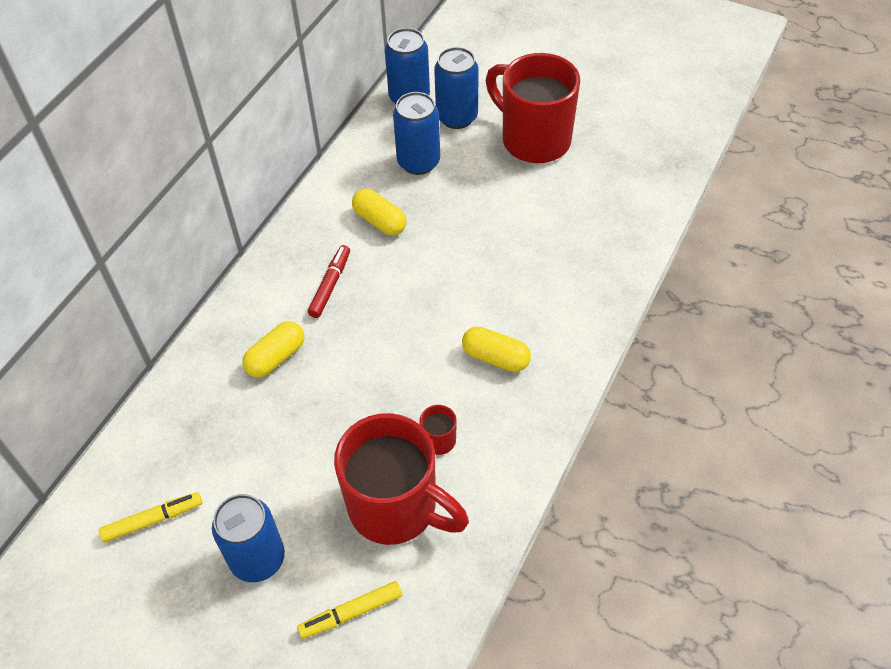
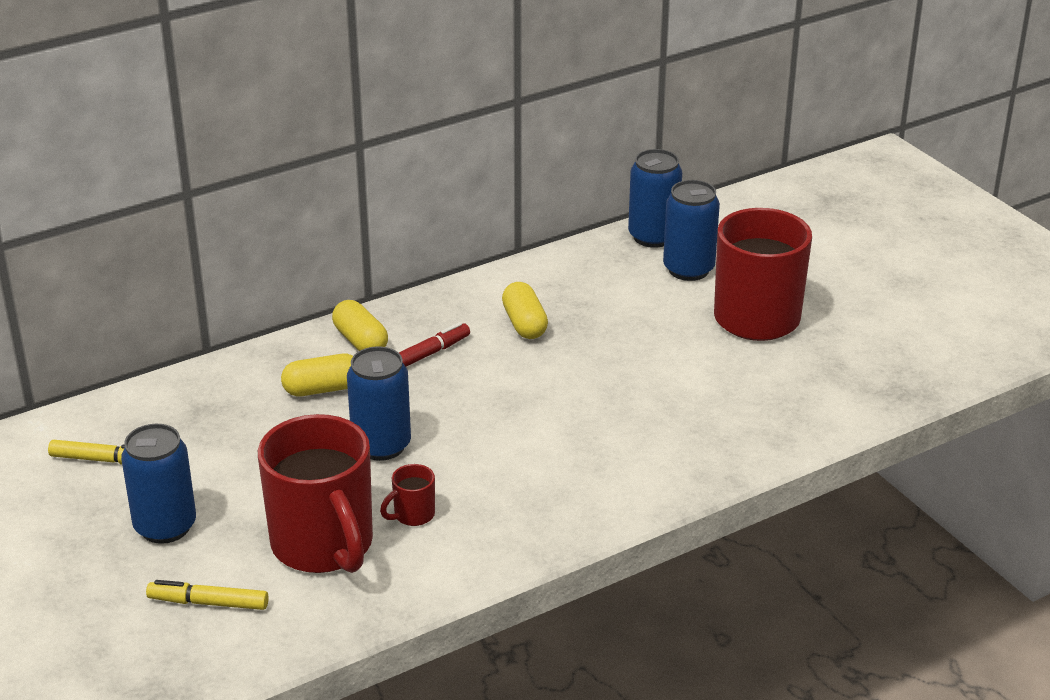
camera: 30 degrees right, 20 degrees down
blue can [393,92,440,175] -> blue can moved to [347,346,411,461]
yellow capsule [462,326,531,372] -> yellow capsule moved to [332,300,388,351]

